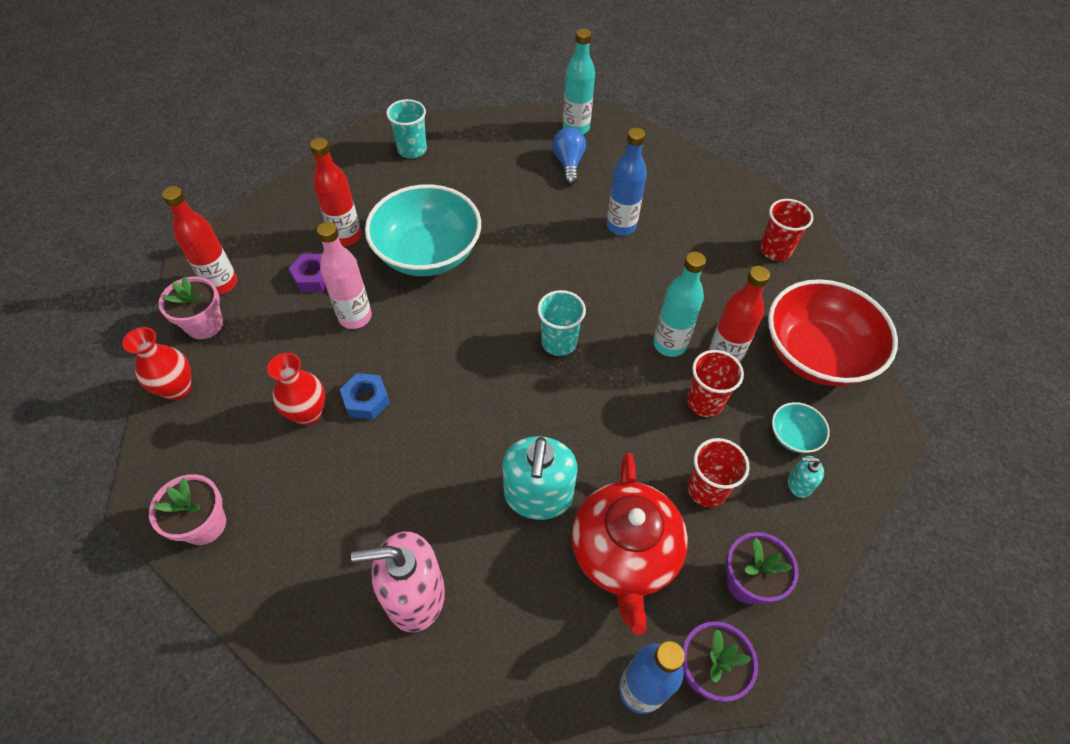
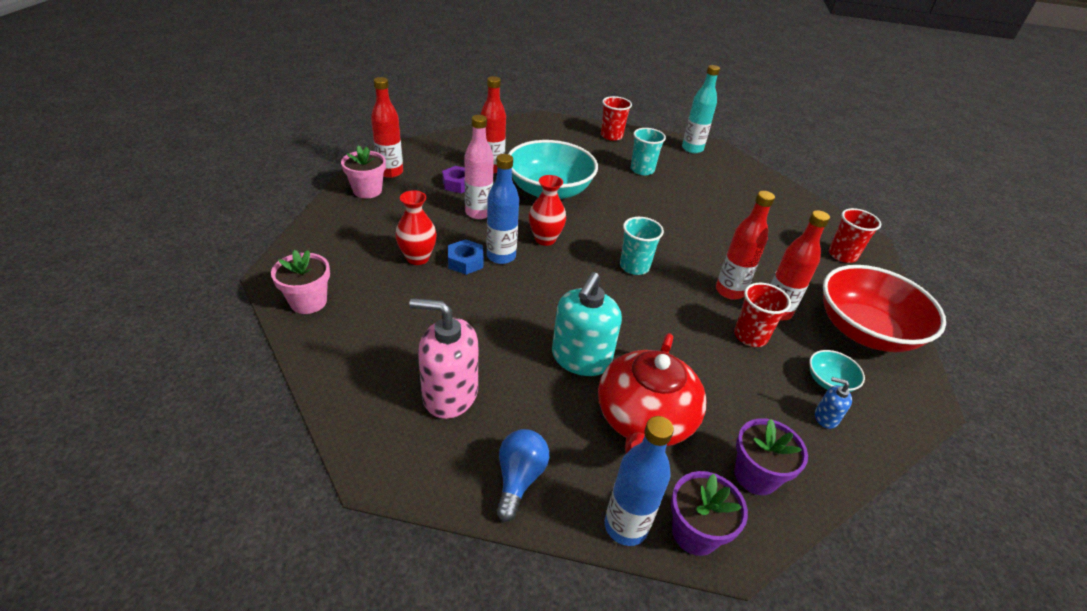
camera: 15 degrees right, 15 degrees down
red vase [122,327,191,400] -> red vase moved to [529,175,566,246]
turquoise cup [386,99,427,158] -> turquoise cup moved to [631,128,666,175]
blue light bulb [552,127,586,185] -> blue light bulb moved to [496,429,549,522]
blue bottle [607,128,647,235] -> blue bottle moved to [486,154,519,264]
turquoise bottle [653,252,706,357] -> red bottle [716,191,775,300]
red cup [687,438,750,508] -> red cup moved to [601,96,632,141]
turquoise soap dispenser [788,456,824,498] -> blue soap dispenser [815,377,852,429]

